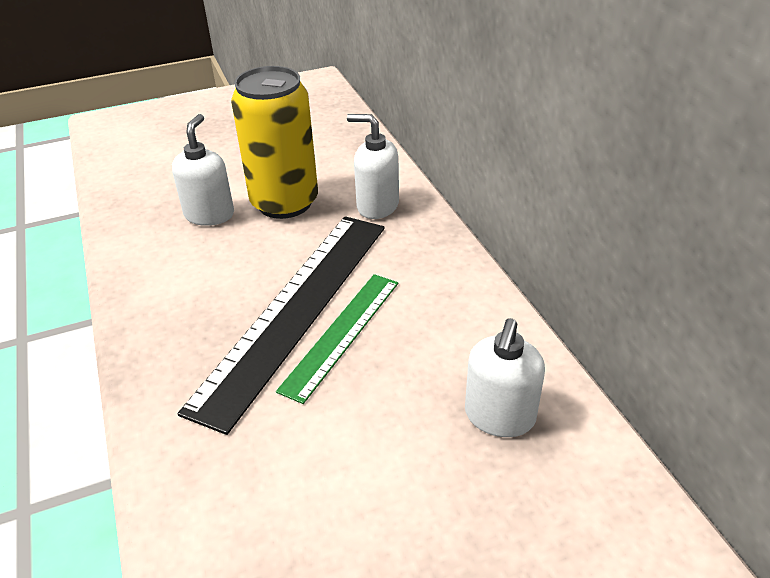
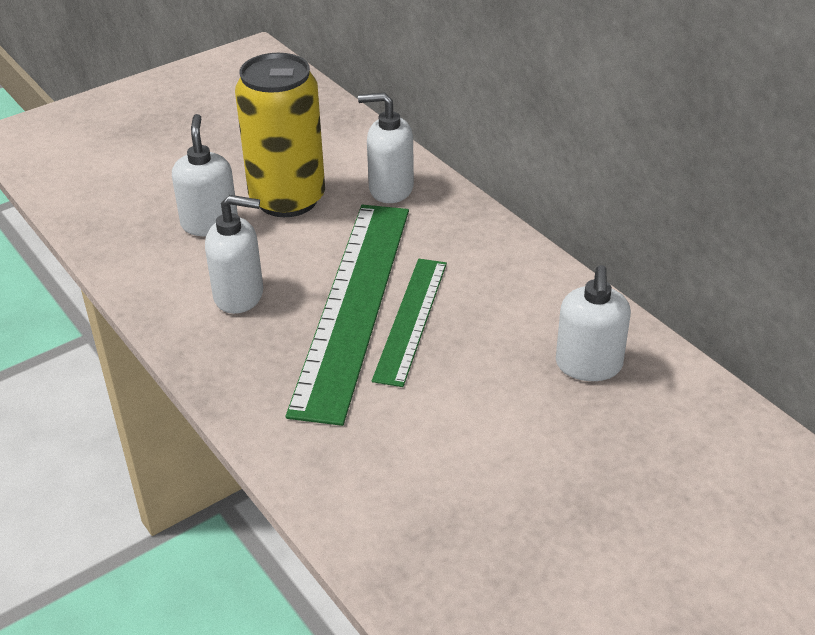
camera: 15 degrees left, 0 degrees up
black ruler [177,216,385,435] -> green ruler [285,205,409,426]
none -> white soap dispenser [205,195,263,314]

